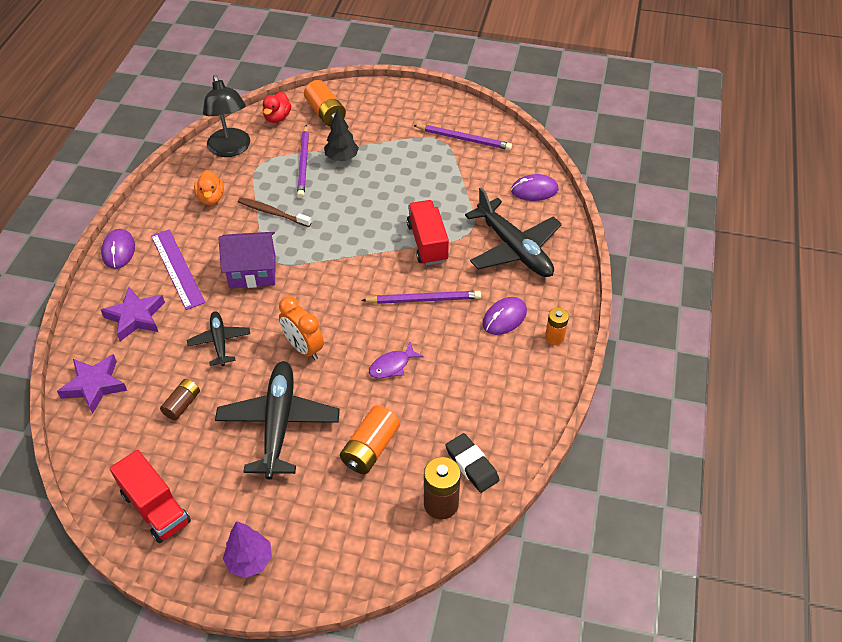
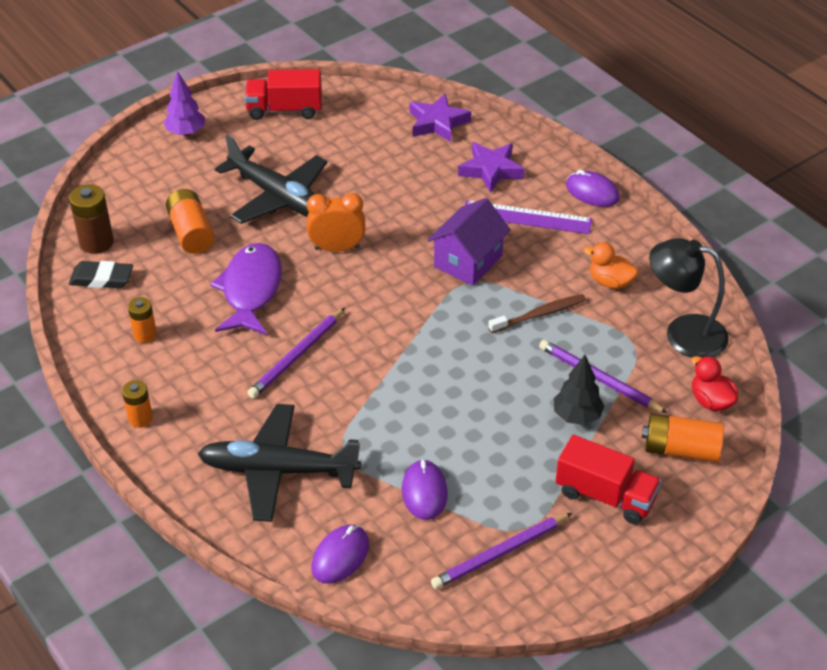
camera: 130 degrees right, 5 degrees down
brown battery [160,379,200,421] -> none
black plane [187,311,250,366] -> none
purple fish [369,342,423,379] -> purple fish [210,243,282,335], size x1.95
red truck [407,200,449,265] -> red truck moved to [555,435,661,524]
purple mouse [482,297,527,335] -> purple mouse moved to [402,459,448,520]
none -> orange battery [128,297,157,343]

